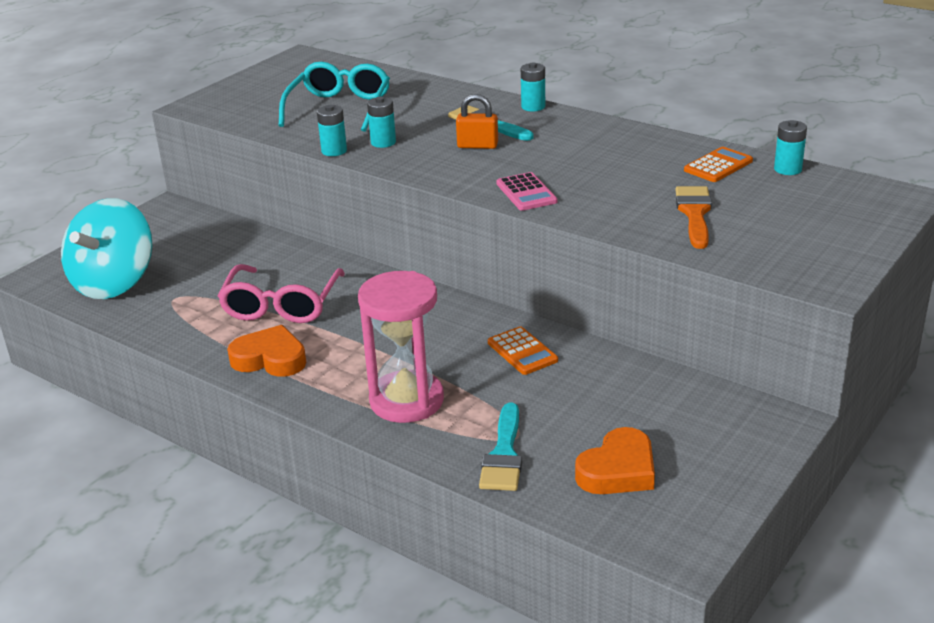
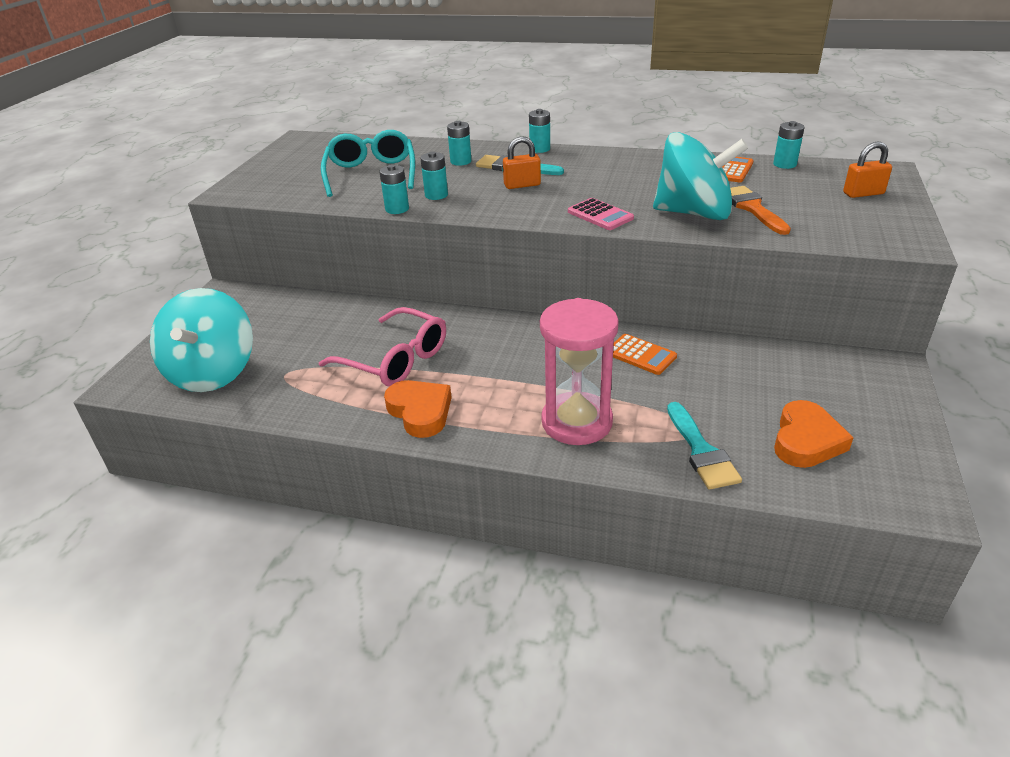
camera: 20 degrees left, 5 degrees up
pink glasses [218,264,345,323] -> pink glasses turned 45 degrees counterclockwise [319,307,446,386]
orange heart [227,325,306,377] -> orange heart turned 60 degrees clockwise [384,380,452,438]
none -> turquoise battery [447,121,471,166]
none -> turquoise spinning top [653,132,748,220]
none -> orange padlock [843,142,892,198]

